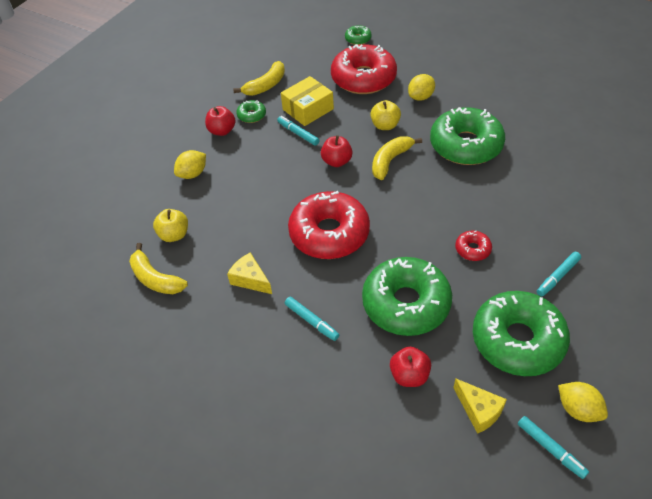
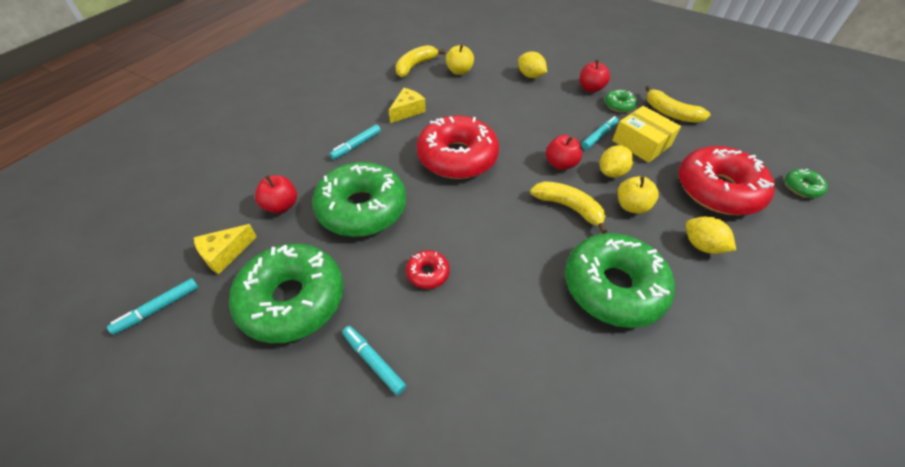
camera: 85 degrees right, 0 degrees up
yellow lemon [558,382,608,422] -> yellow lemon moved to [600,145,634,178]

